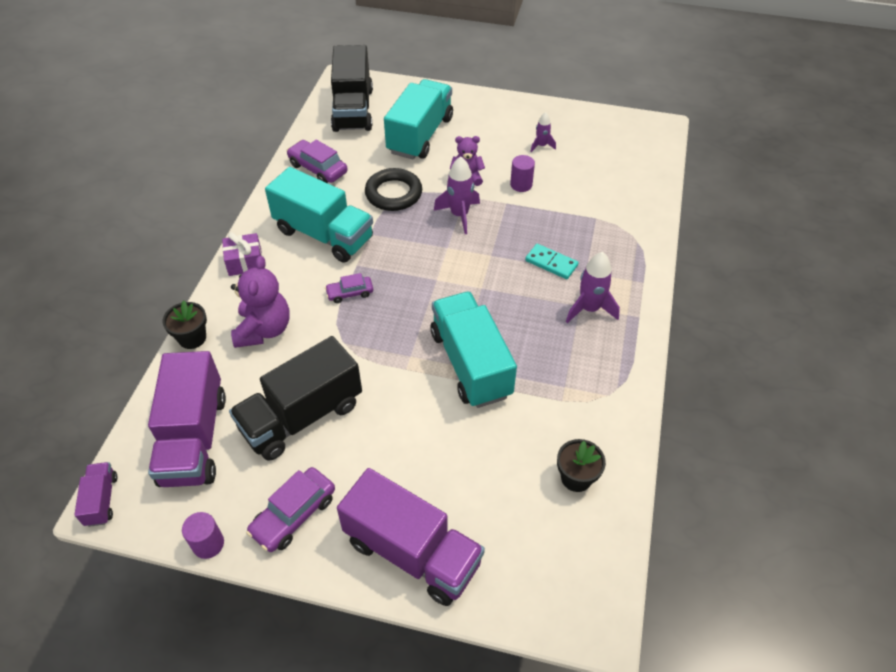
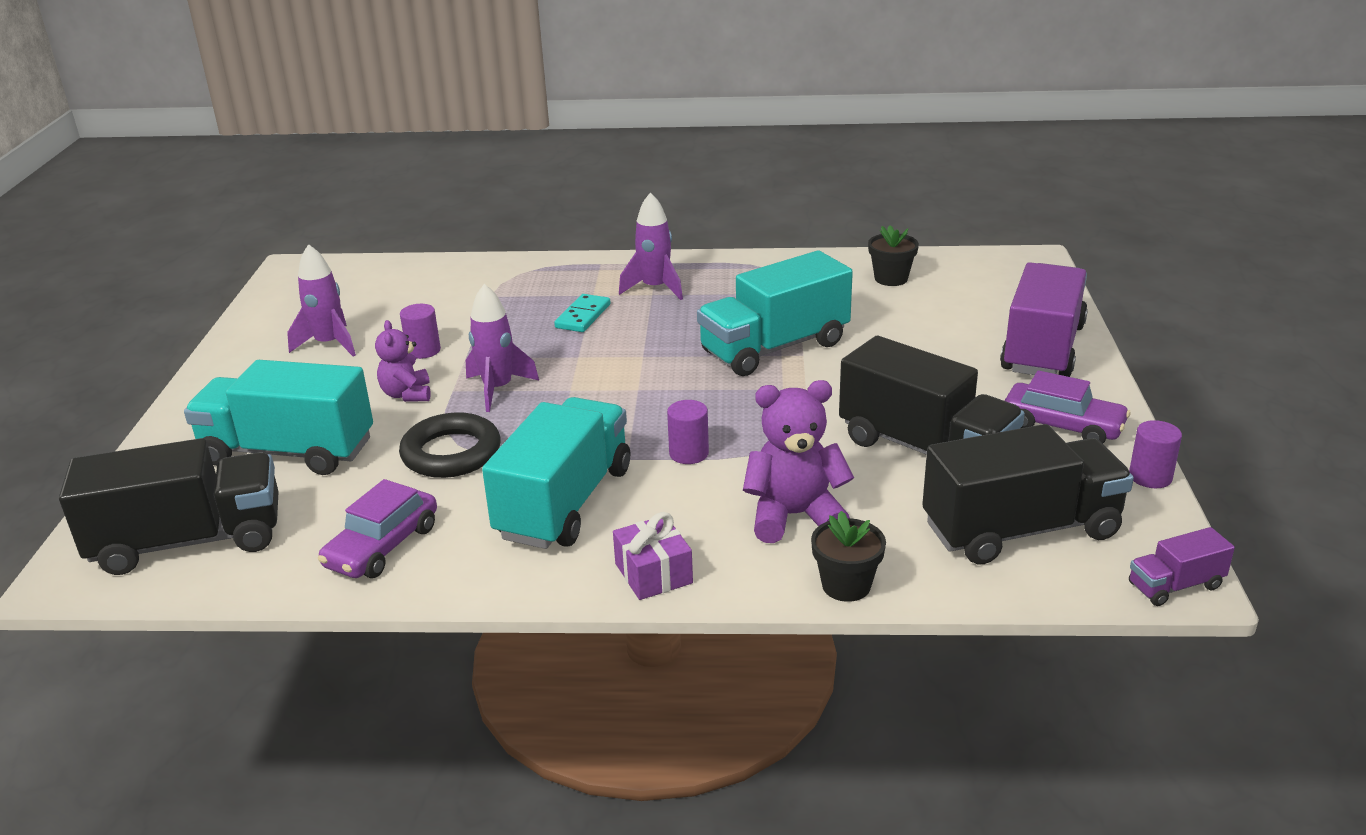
camera: 100 degrees left, 20 degrees down
purple truck [148,351,226,487] -> black truck [922,424,1134,564]
purple car [325,273,373,303] -> purple cylinder [667,400,709,464]
purple rocket [530,112,556,152] -> purple rocket [287,244,356,357], size x1.69

